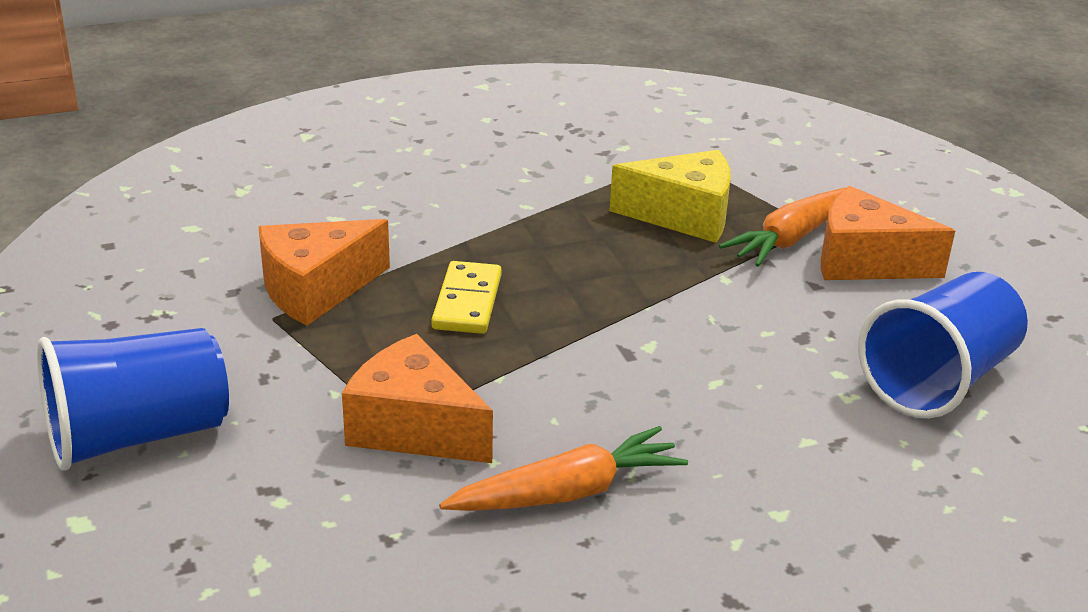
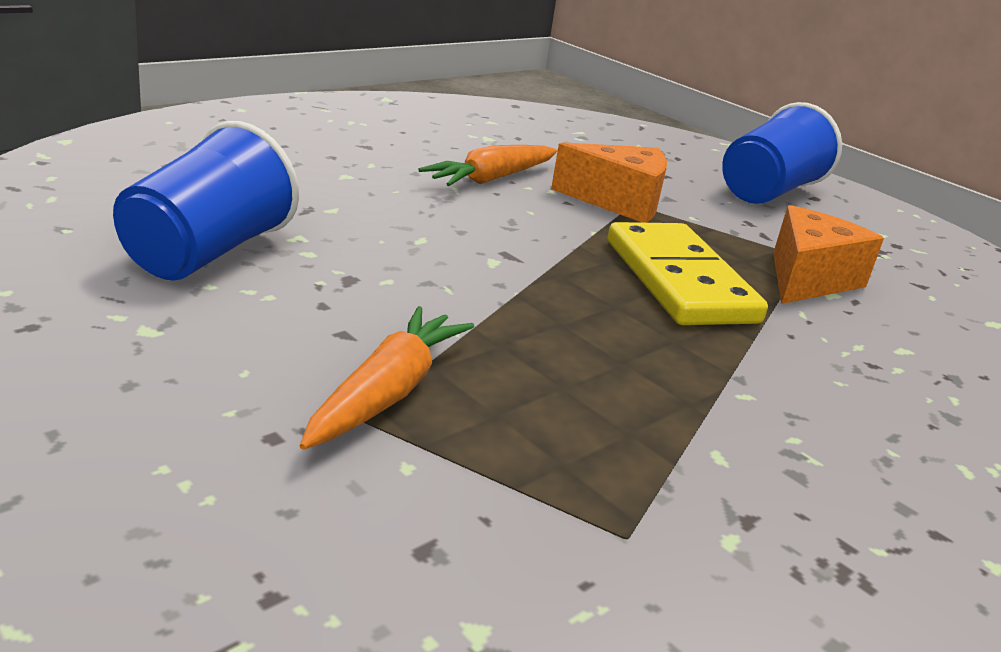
camera: 155 degrees right, 5 degrees down
yellow domino [431,261,502,334] -> yellow domino [608,222,768,325], size x1.72
yellow cheese [609,150,731,243] -> none
orange cheese [821,186,955,280] -> none

